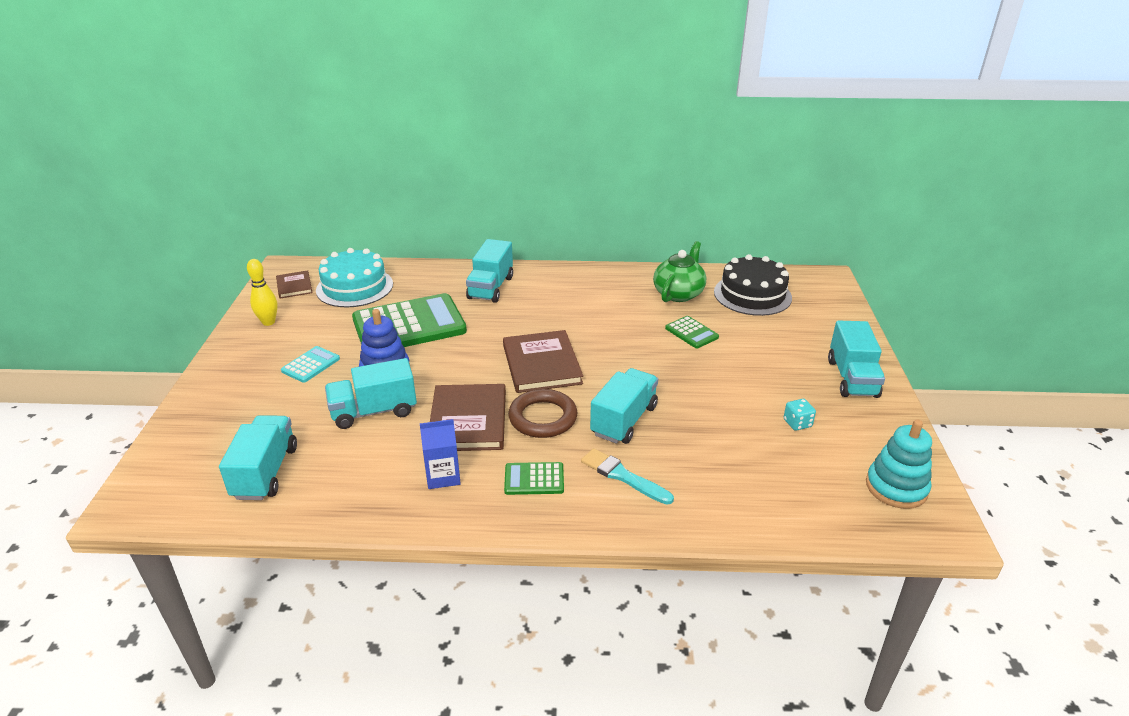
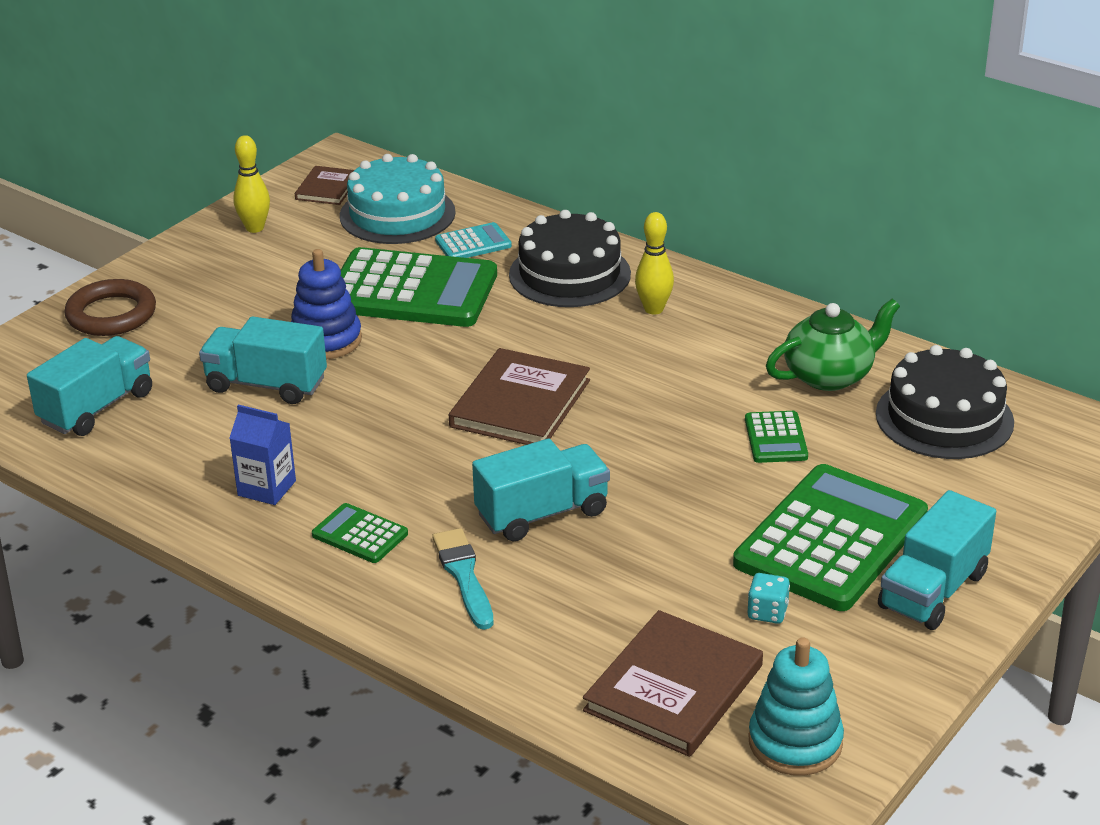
camera: 35 degrees right, 0 degrees up
turquoise calculator [281,346,340,383] -> turquoise calculator moved to [435,222,512,258]
brown book [430,384,506,451] -> brown book moved to [583,610,763,757]
turquoise truck [466,239,513,303] -> black cake [509,210,631,307]
brown ring [508,389,578,438] -> brown ring moved to [64,279,156,336]
none -> yellow bowling pin [635,212,674,315]
none -> green calculator [733,464,928,611]

